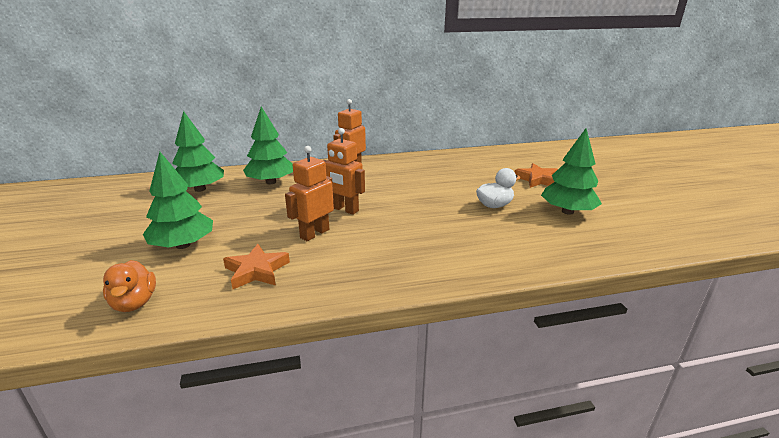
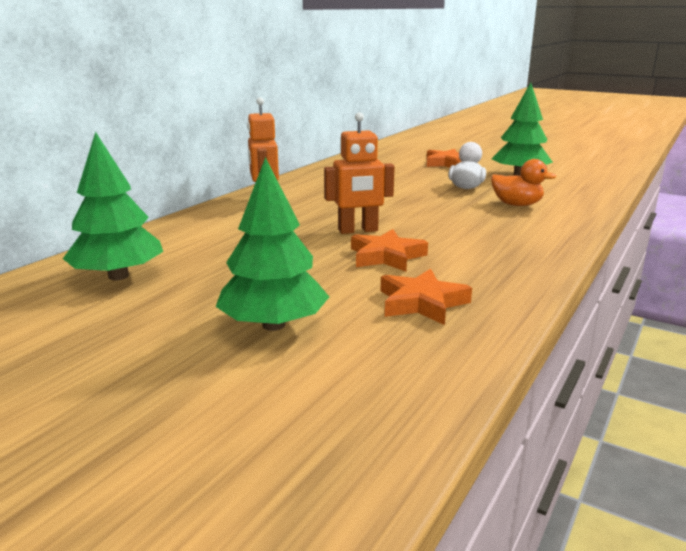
camera: 45 degrees left, 5 degrees down
orange duck [103,260,156,312] -> orange duck moved to [491,159,557,206]
green tree [243,106,293,184] -> none
orange robot [285,146,334,241] -> orange star [351,229,428,272]

